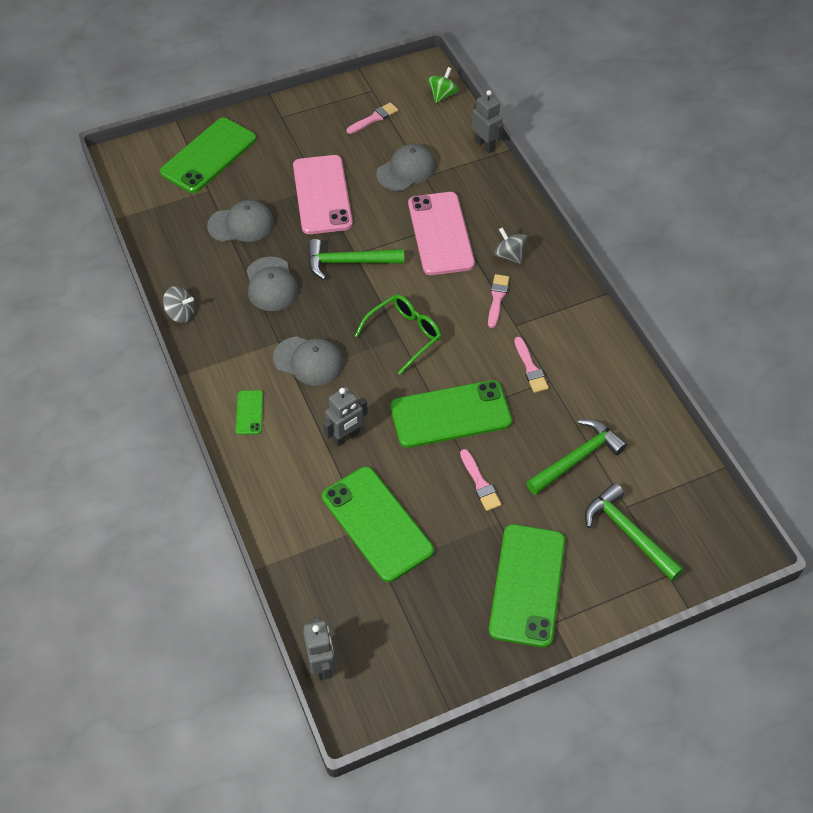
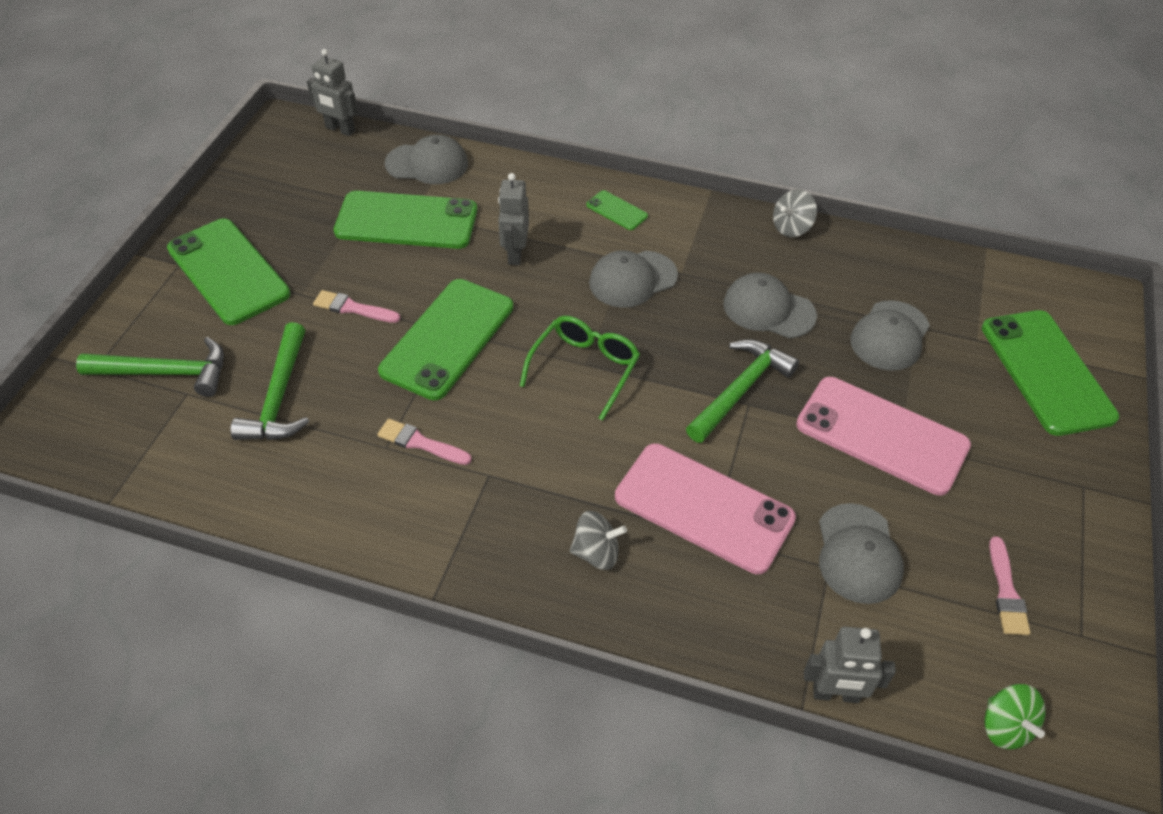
camera: 130 degrees right, 5 degrees down
green glasses [355,294,441,375] -> green glasses turned 150 degrees counterclockwise [520,316,640,421]
pink brush [488,274,509,328] -> none
none -> grey cap [385,135,468,184]

